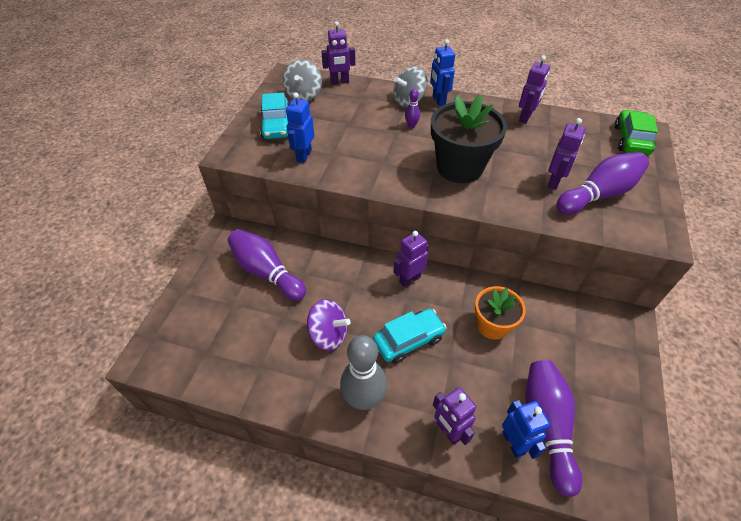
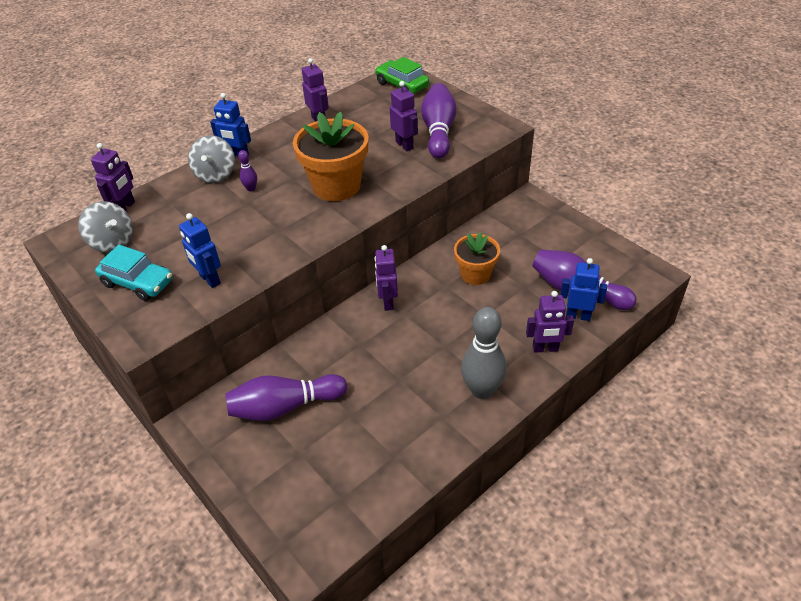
camera: 55 degrees left, 5 degrees down
purple spinning top [307,299,351,351] -> none
turquoise car [373,309,447,364] -> none
black flower pot [431,95,507,183] -> orange flower pot [293,112,369,201]

